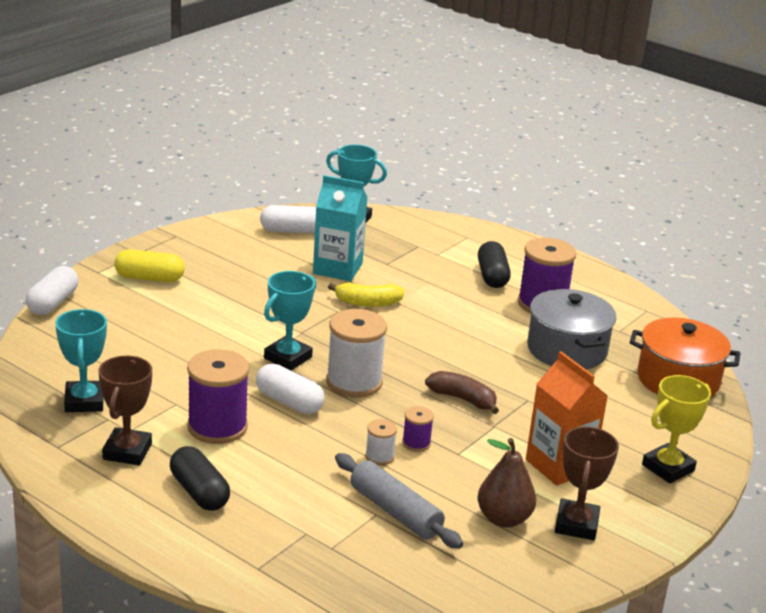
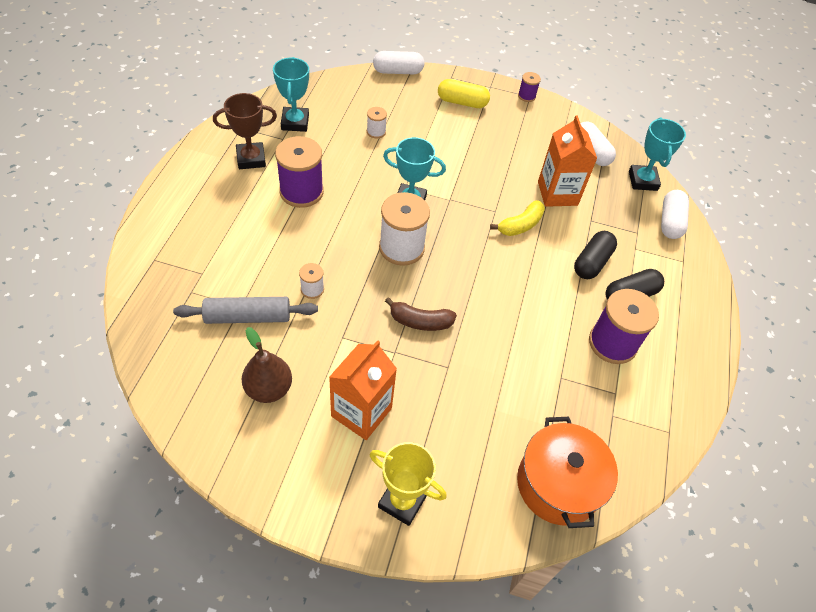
camera: 65 degrees right, 25 degrees up
turquoise trophy [55,309,107,412] -> turquoise trophy turned 60 degrees counterclockwise [273,57,309,132]
yellow capsule [114,249,185,282] -> yellow capsule turned 60 degrees counterclockwise [438,79,490,108]
black capsule [170,446,230,511] -> black capsule moved to [574,231,617,279]
white capsule [256,364,325,414] -> white capsule moved to [661,190,689,239]
turquoise carton [313,175,368,281] -> orange carton [538,115,597,207]
yellow banana [328,283,404,307] -> yellow banana turned 105 degrees counterclockwise [490,200,545,236]
grey rolling pin [335,453,463,549] -> grey rolling pin turned 60 degrees clockwise [173,297,318,324]
purple spool [402,406,434,452] -> purple spool moved to [518,72,541,102]
brown banana [425,371,499,414] -> brown banana turned 90 degrees clockwise [385,297,457,331]
grey pot [527,289,616,369] -> none
brown trophy [555,427,619,540] -> none
none -> white spool [367,107,387,138]

